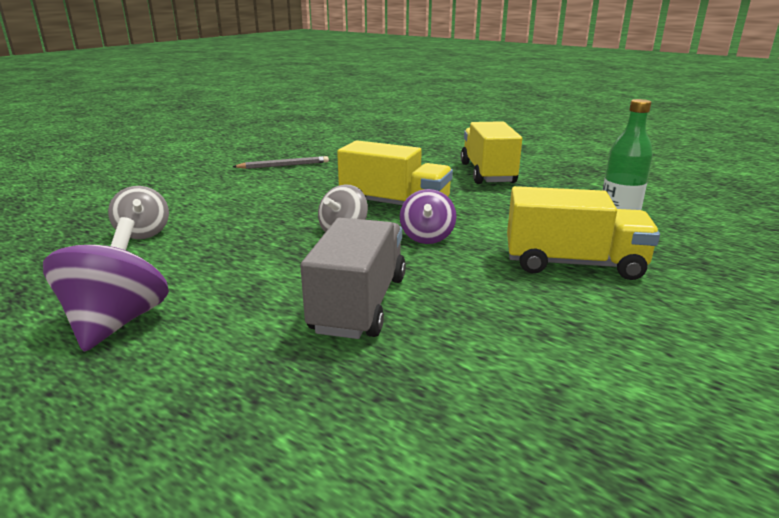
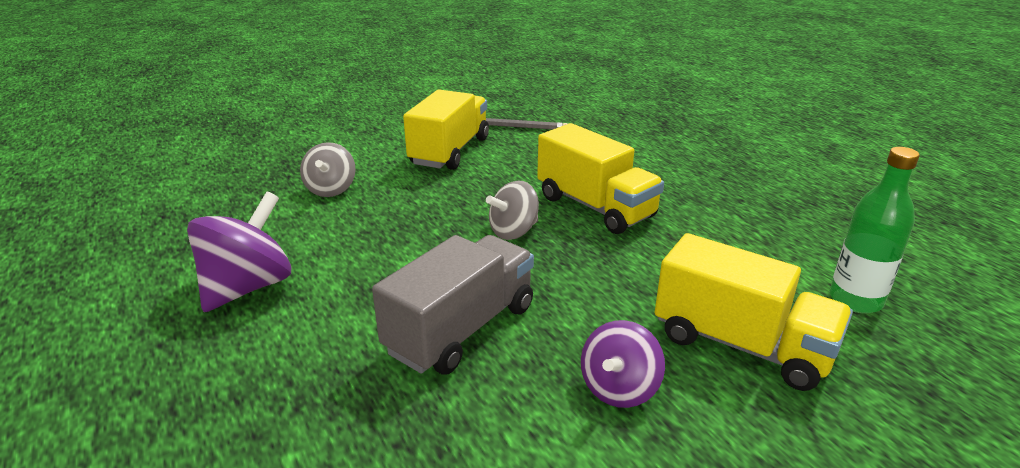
camera: 25 degrees right, 5 degrees up
purple spinning top [400,189,456,244] -> purple spinning top moved to [581,320,665,408]
yellow truck [461,121,522,184] -> yellow truck moved to [403,90,489,170]

